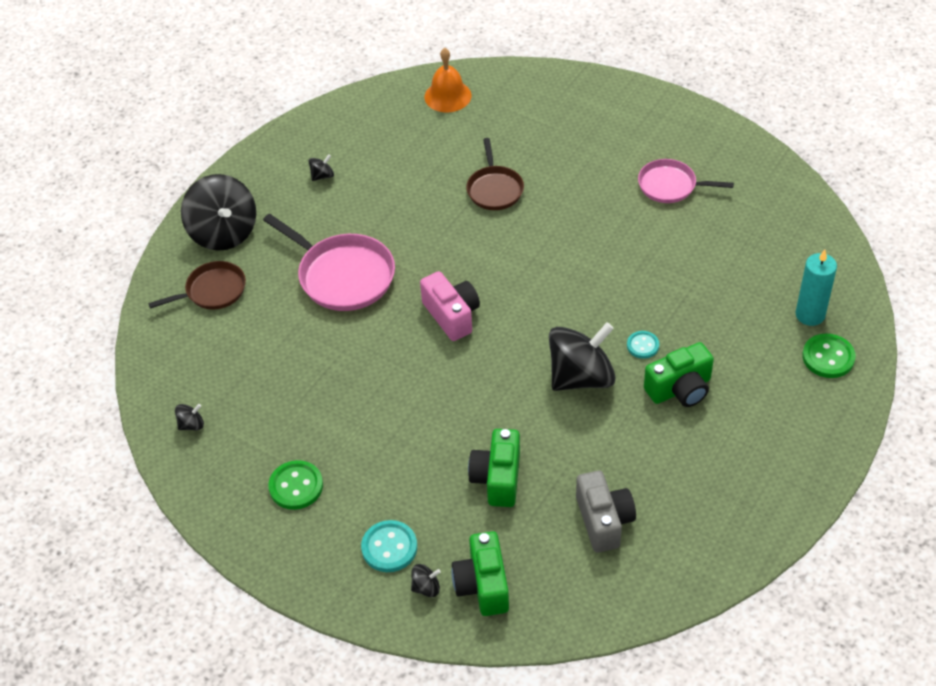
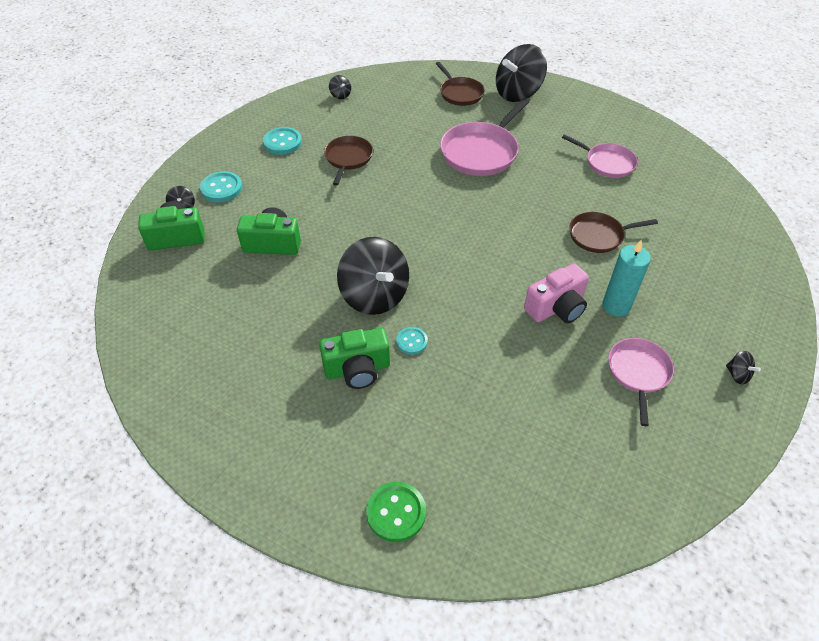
camera: 85 degrees right, 0 degrees up
green button [268,460,323,510] -> turquoise button [263,127,302,155]
black spinning top [308,154,334,181] -> black spinning top moved to [726,351,761,385]
pink camera [420,271,480,341] -> pink camera moved to [524,263,589,323]
orange bell [424,48,471,112] -> none
grey camera [576,471,636,553] -> none
green camera [644,342,714,407] -> green camera turned 75 degrees counterclockwise [319,328,390,389]
turquoise candle [796,249,837,326] -> turquoise candle moved to [602,239,651,317]
none -> brown pan [324,136,373,186]
none -> pink pan [562,134,638,178]

